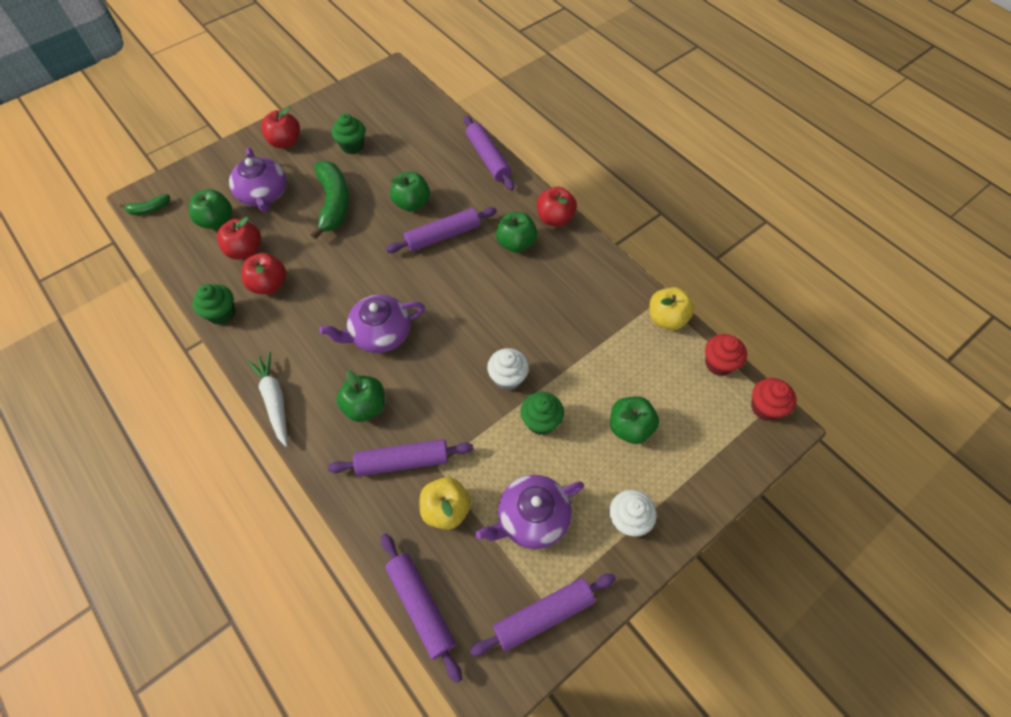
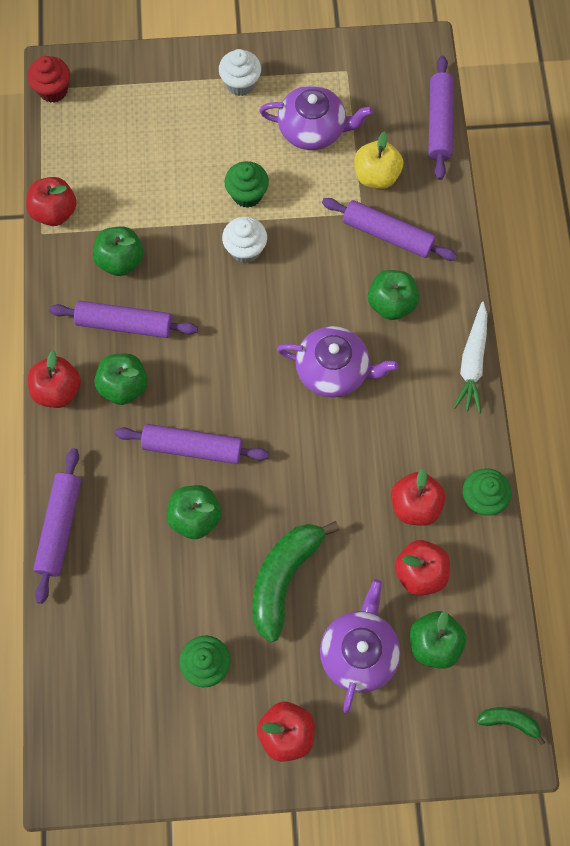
camera: 145 degrees left, 10 degrees up
purple rolling pin [470,574,616,657] -> purple rolling pin moved to [49,301,198,338]
green apple [610,396,659,444] -> green apple moved to [93,227,144,276]
yellow apple [650,287,695,330] -> red apple [26,177,76,226]
red cupcake [705,334,747,376] -> none

